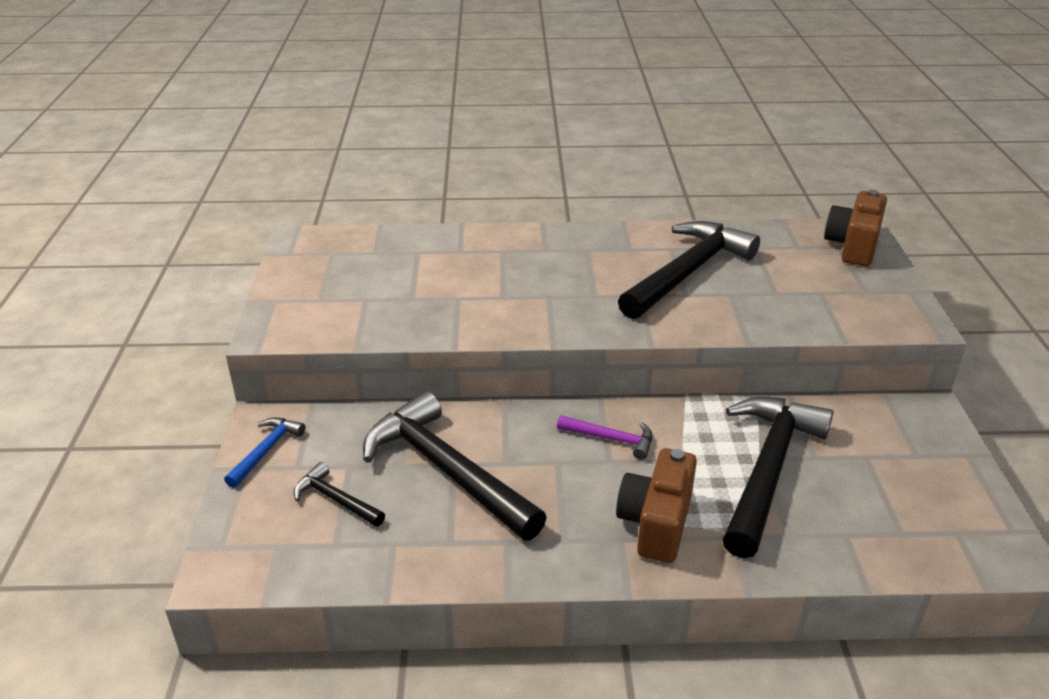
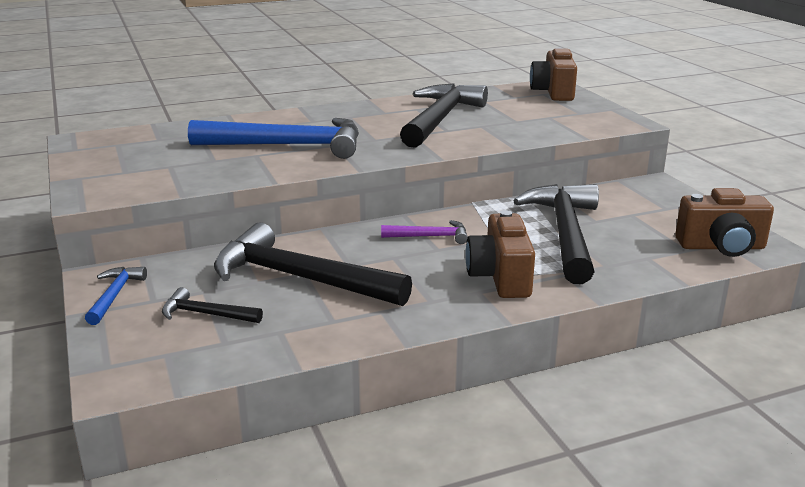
camera: 20 degrees left, 10 degrees down
none -> blue hammer [188,118,359,159]
none -> brown camera [675,188,774,257]

